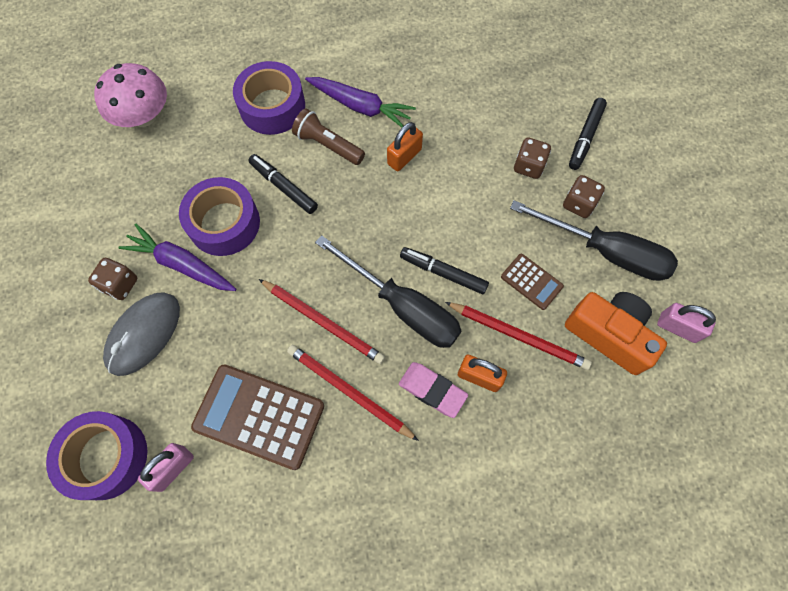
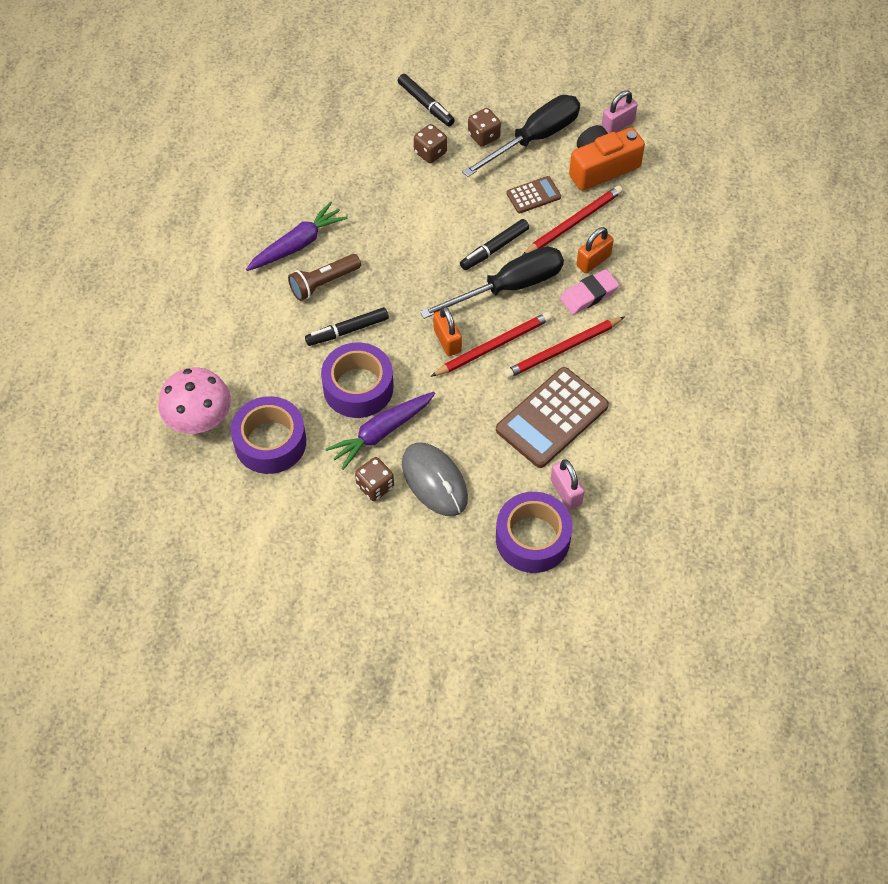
camera: 65 degrees left, 10 degrees down
purple tape [233,61,305,135] -> purple tape moved to [231,396,306,474]
orange padlock [387,122,423,171] -> orange padlock moved to [434,306,462,356]

